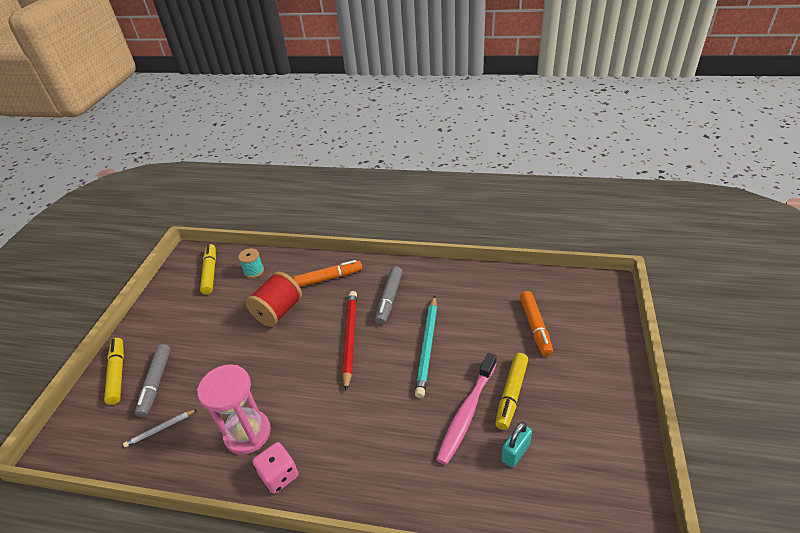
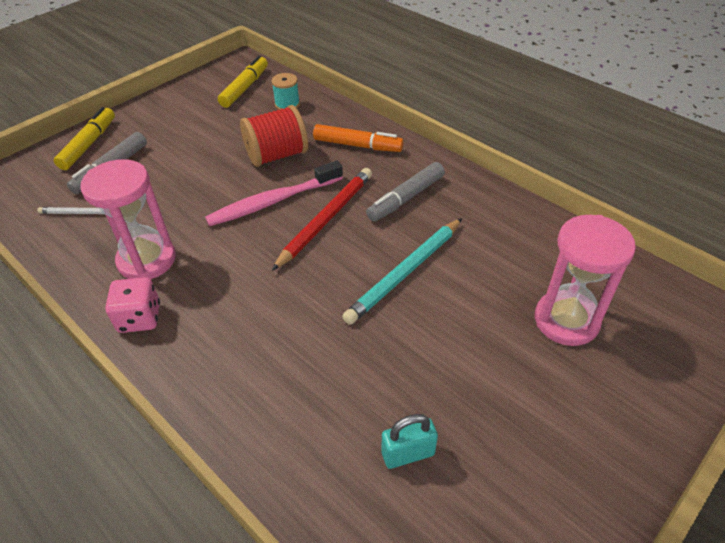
camera: 30 degrees right, 5 degrees up
pink toothbrush [436,353,497,465] -> pink toothbrush moved to [205,161,343,226]
yellow marker [495,353,528,430] -> none
orange marker [520,291,553,356] -> pink hourglass [535,215,636,346]

